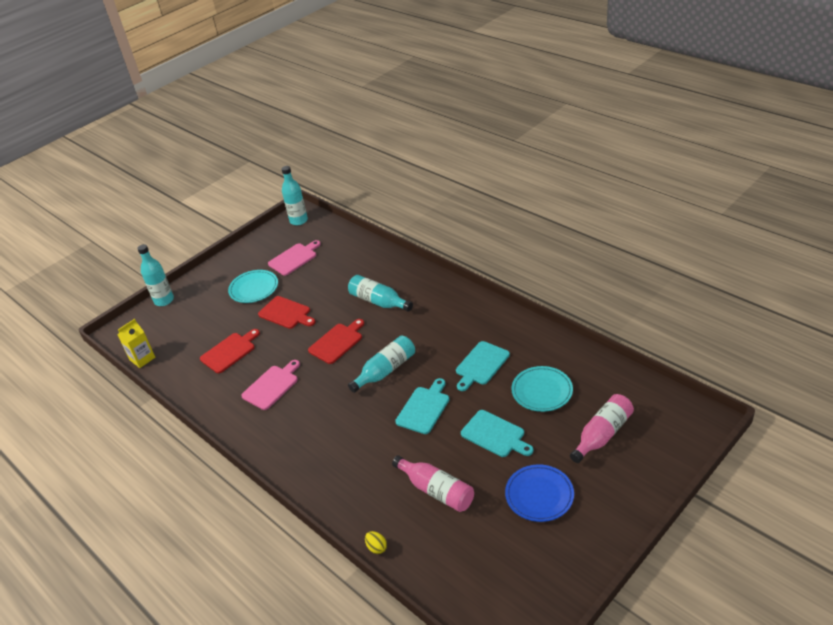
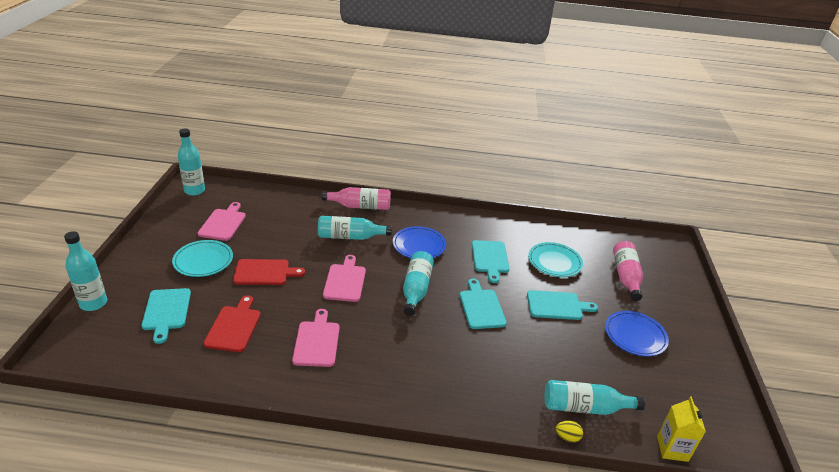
camera: 45 degrees left, 5 degrees down
yellow carton [118,319,155,368] -> yellow carton moved to [657,396,706,462]
red cutting board [308,319,364,364] -> pink cutting board [323,255,366,302]
pink bottle [392,455,474,512] -> pink bottle moved to [322,187,391,210]
none -> turquoise cutting board [141,288,191,344]
none -> blue plate [393,226,446,258]
none -> turquoise bottle [544,380,645,415]

